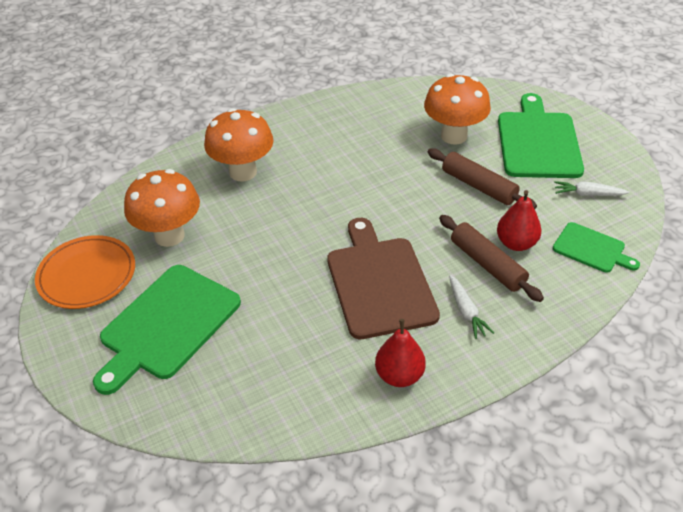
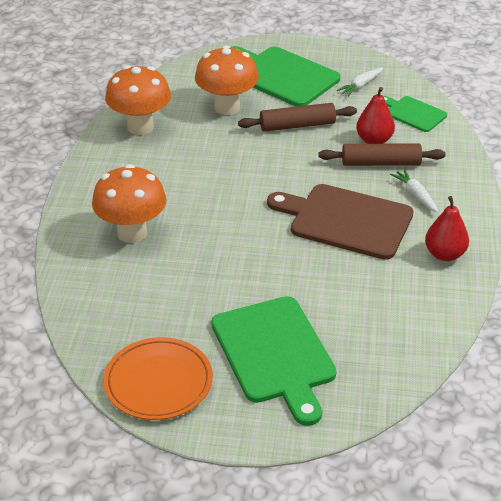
camera: 55 degrees left, 5 degrees down
orange mushroom [124,169,200,247] -> orange mushroom moved to [105,65,171,135]
white carrot [449,275,494,339] -> white carrot turned 135 degrees counterclockwise [390,169,439,213]
green cutting board [553,222,640,273] -> green cutting board turned 120 degrees counterclockwise [383,96,447,132]

